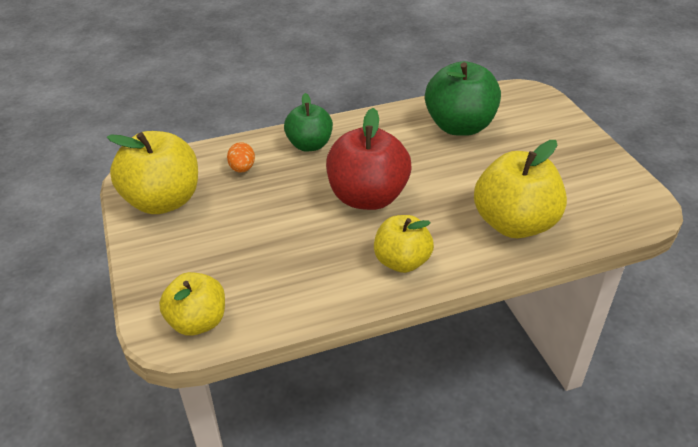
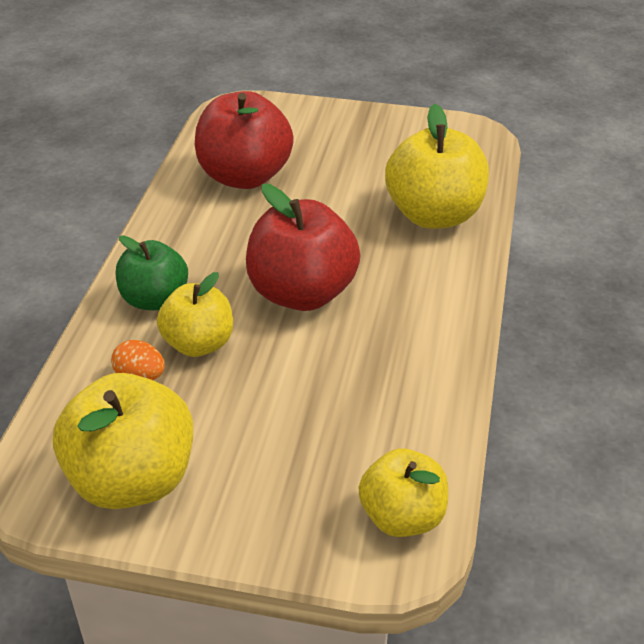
camera: 60 degrees left, 0 degrees up
yellow apple [374,215,434,273] -> yellow apple moved to [157,272,233,357]
green apple [425,61,501,136] -> red apple [195,91,294,189]

